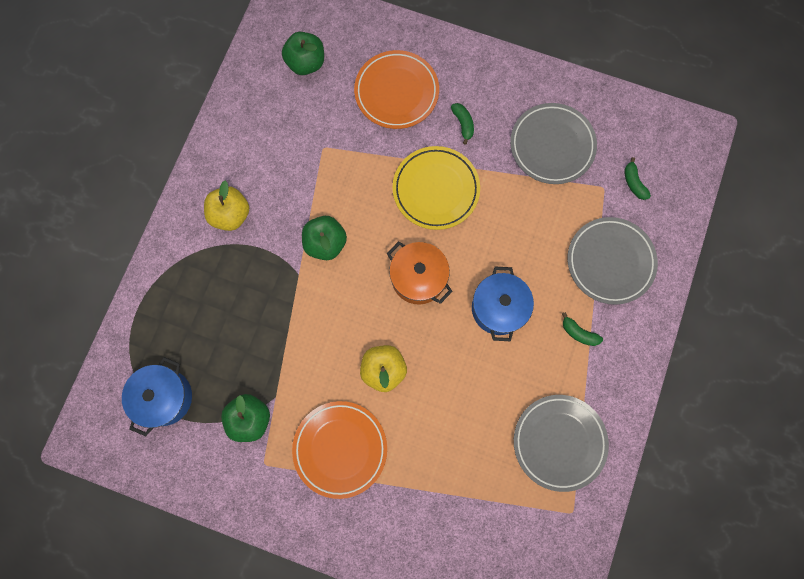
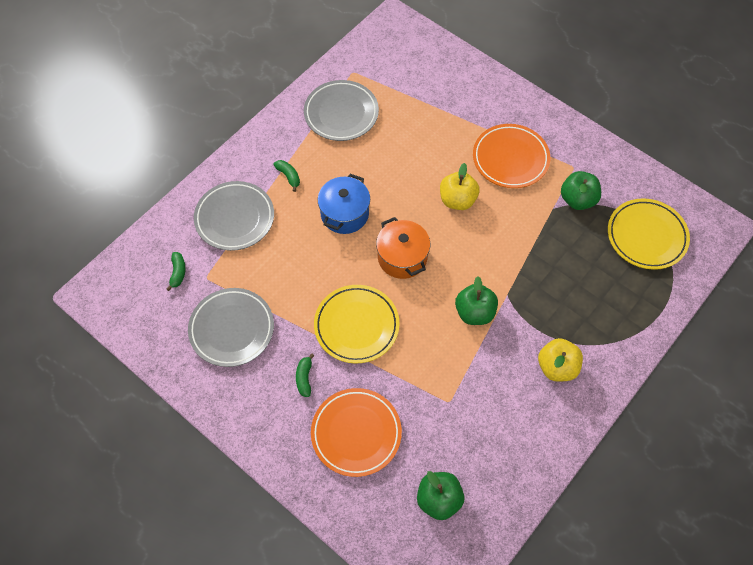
camera: 160 degrees left, 15 degrees down
blue pot [122,357,192,436] -> yellow plate [608,198,690,270]

